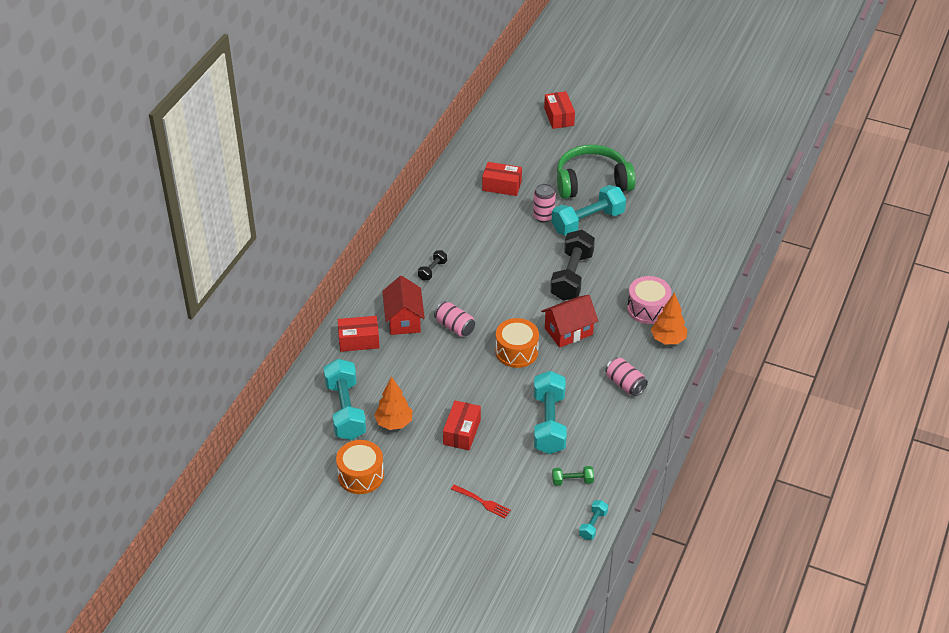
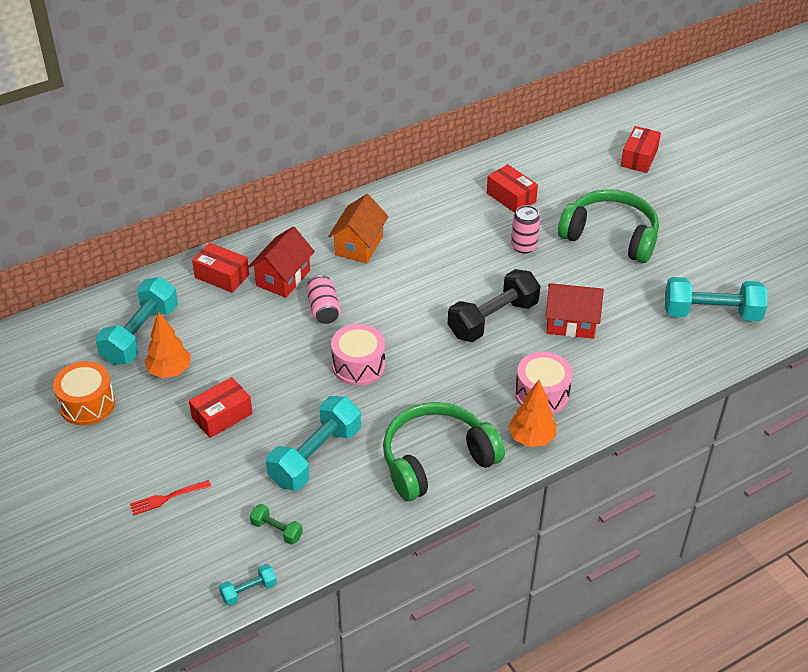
camera: 35 degrees right, 0 degrees up
black dumbbell [418,250,447,280] -> orange house [328,194,389,263]
red fork [451,484,511,518] -> red fork turned 90 degrees clockwise [130,480,211,515]
orange drum [495,318,539,368] -> pink drum [331,324,385,386]
red house [541,295,598,348] -> red house moved to [546,283,604,339]
turquoise dumbbell [552,185,626,235] -> turquoise dumbbell moved to [665,277,768,321]
pink can [605,357,648,396] -> green headphones [383,402,505,501]

